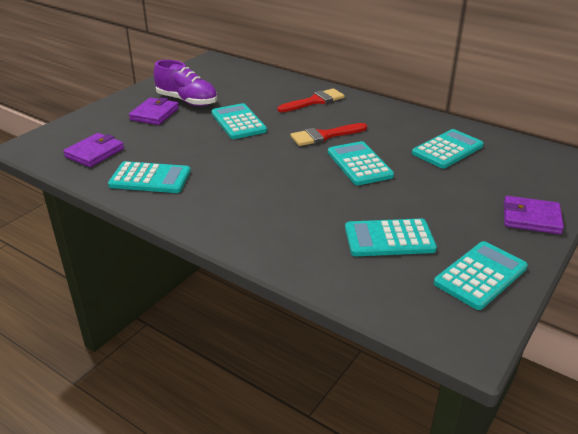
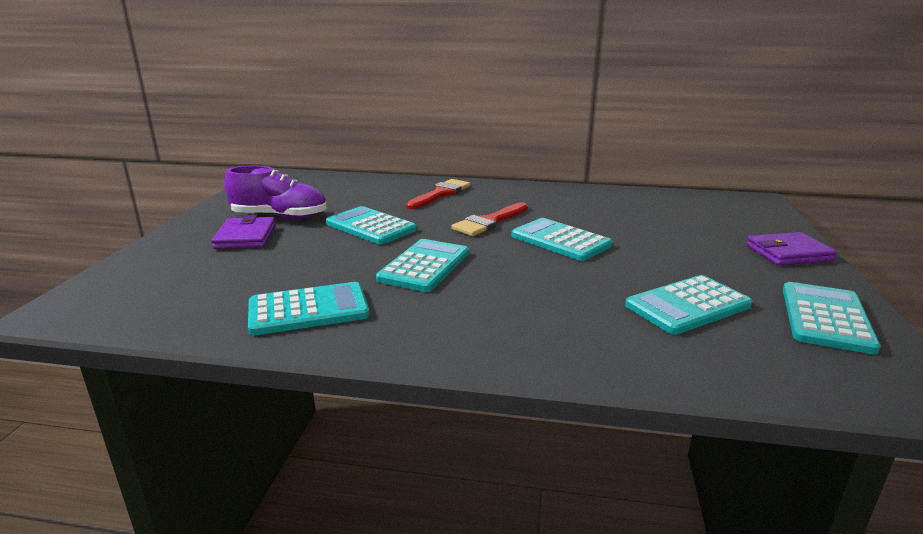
camera: 25 degrees left, 10 degrees down
purple wallet [63,133,124,167] -> none
turquoise calculator [412,129,484,169] -> turquoise calculator moved to [376,239,469,292]

